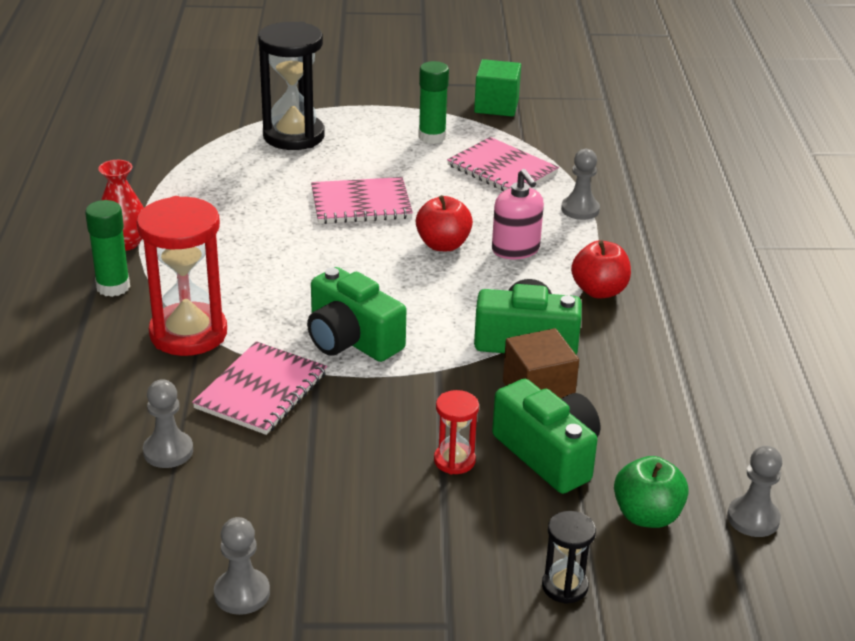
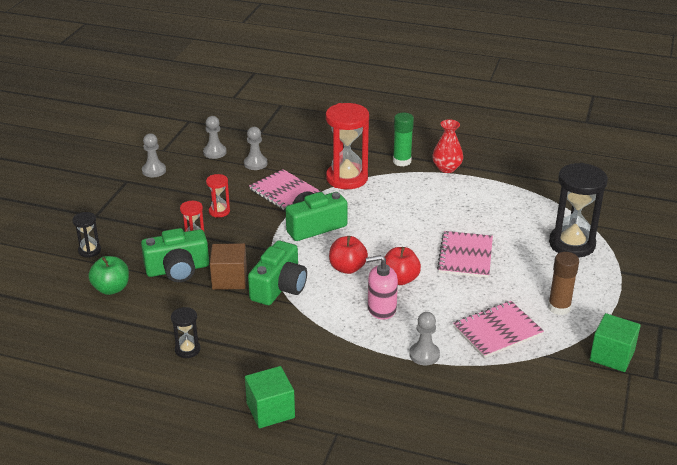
camera: 110 degrees right, 0 degrees up
green glue stick [418,61,449,144] -> brown glue stick [548,252,579,315]
red apple [571,240,631,299] -> red apple moved to [329,236,368,274]
grey pawn [727,446,782,537] -> grey pawn moved to [203,116,227,159]
none -> black hourglass [171,307,200,358]
none -> red hourglass [206,174,230,217]
none -> green cube [245,366,295,428]

